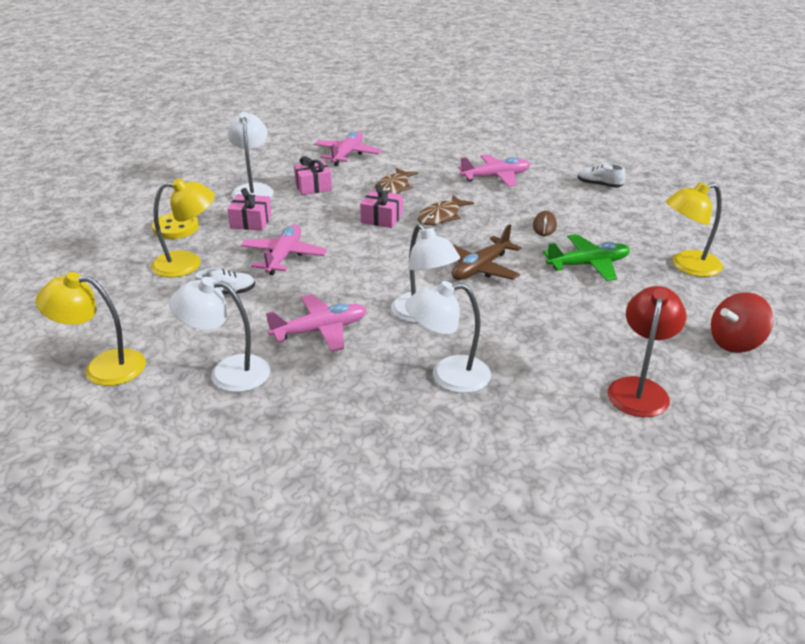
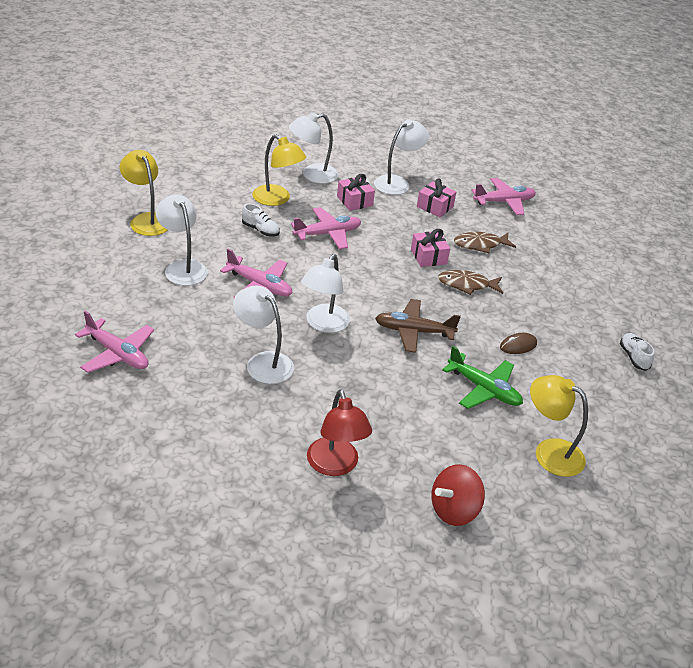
camera: 50 degrees right, 5 degrees up
yellow button [152,213,199,239] -> white lamp [289,112,339,184]
pink plane [458,154,531,187] -> pink plane moved to [75,311,154,373]
red lamp [608,286,686,417] -> red lamp turned 90 degrees clockwise [307,389,372,476]
red spinning top [711,292,773,353] -> red spinning top turned 60 degrees counterclockwise [431,464,485,526]

